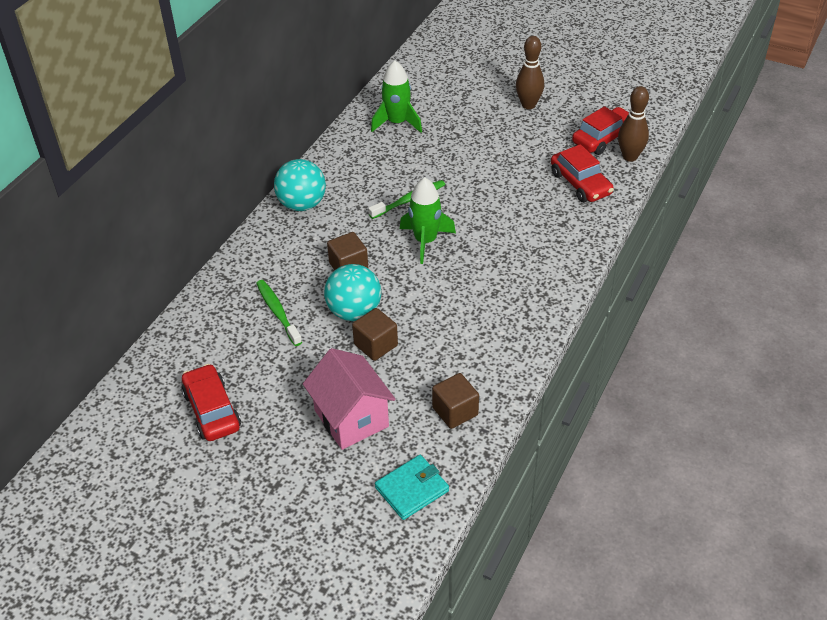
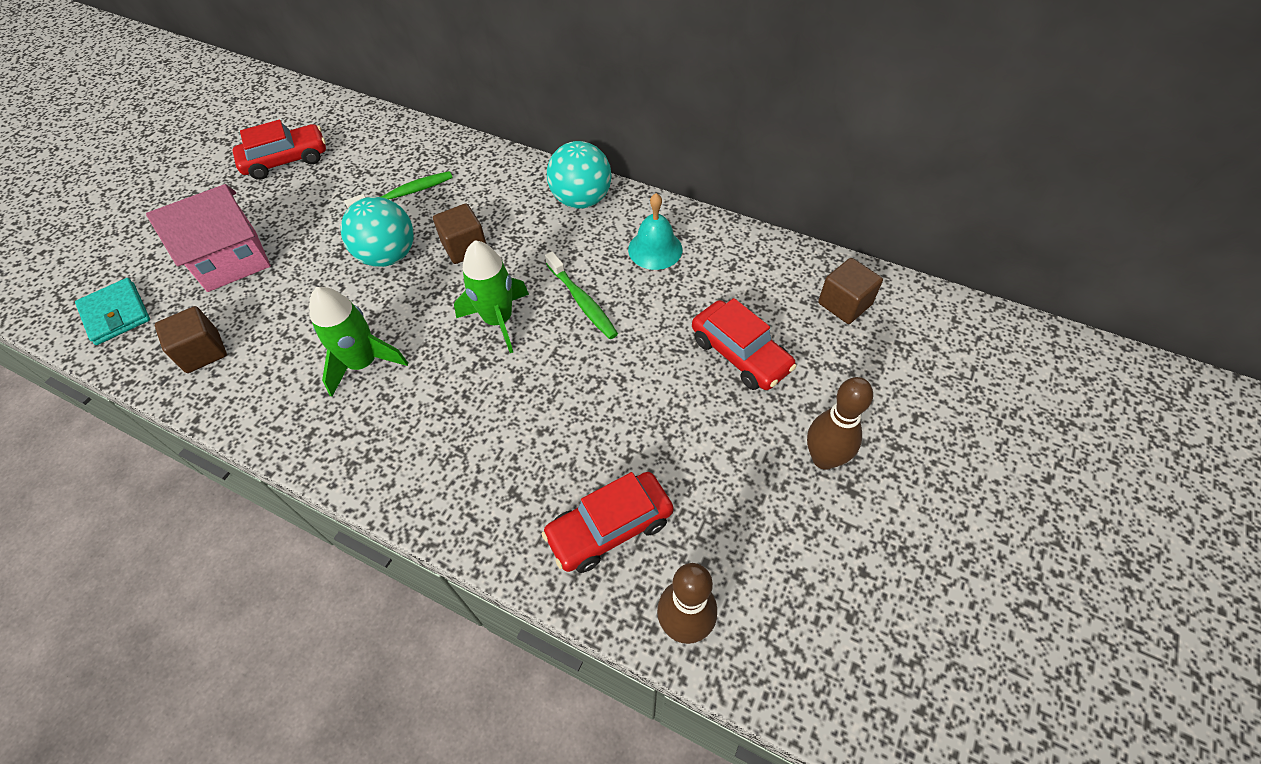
camera: 90 degrees right, 10 degrees up
brown cube [352,308,398,361] -> brown cube moved to [818,258,883,324]
green rocket [371,60,422,133] -> green rocket moved to [309,287,408,397]
red car [572,106,629,155] -> red car moved to [692,298,797,390]
none -> turquoise bell [628,193,682,270]

